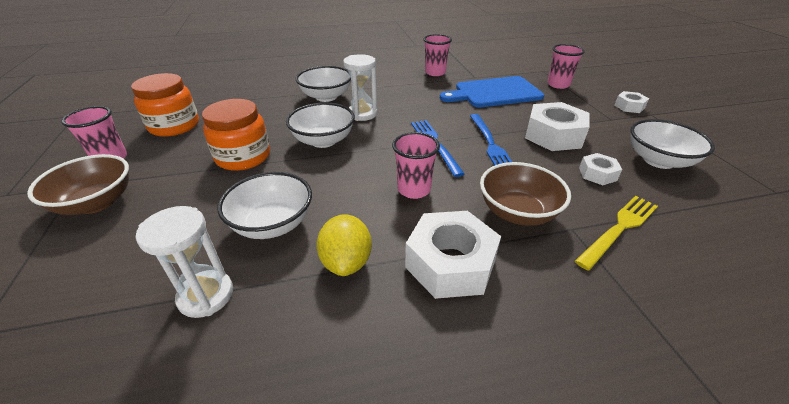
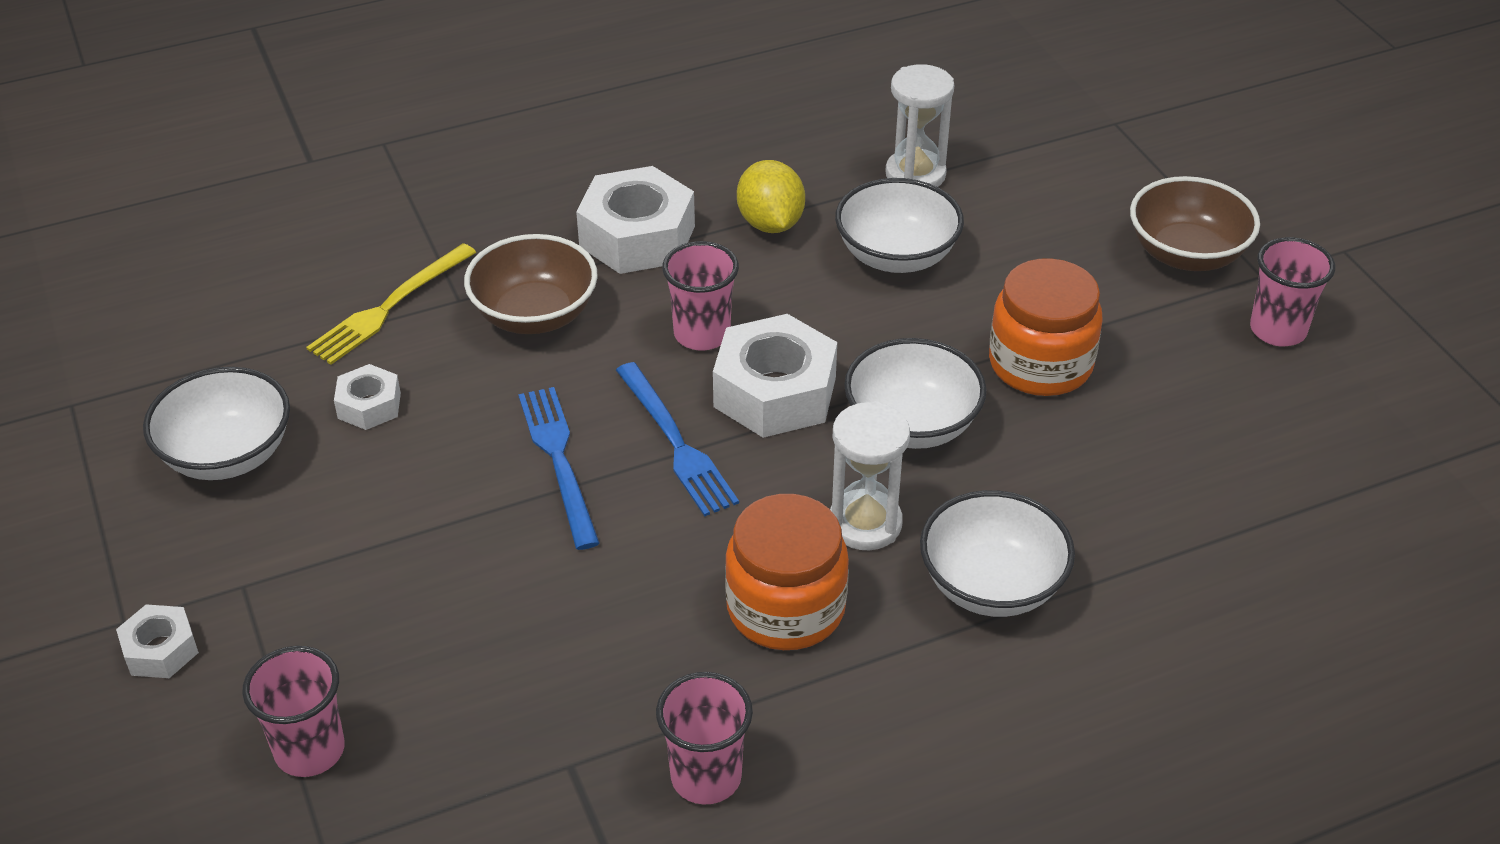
camera: 170 degrees right, 5 degrees up
orange jar [131,73,199,137] -> orange jar moved to [725,494,849,650]
blue cutting board [440,76,544,108] -> none
white nut [525,102,590,151] -> white nut moved to [713,314,837,438]

